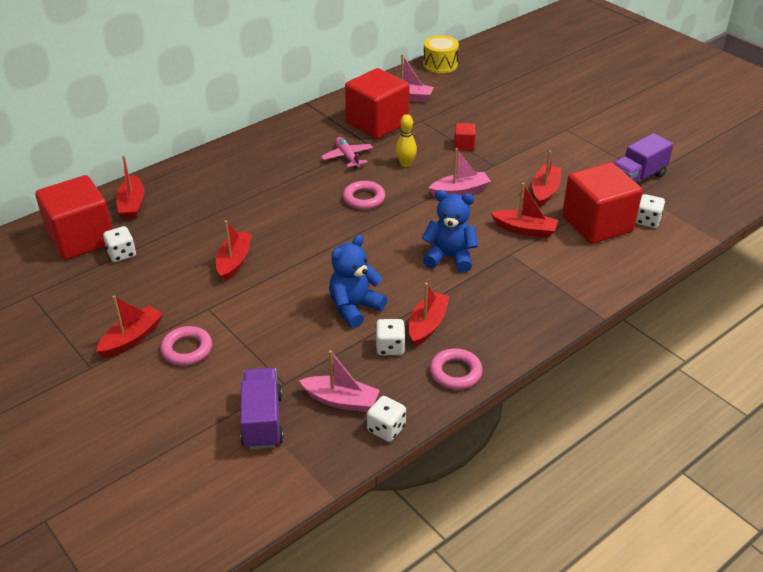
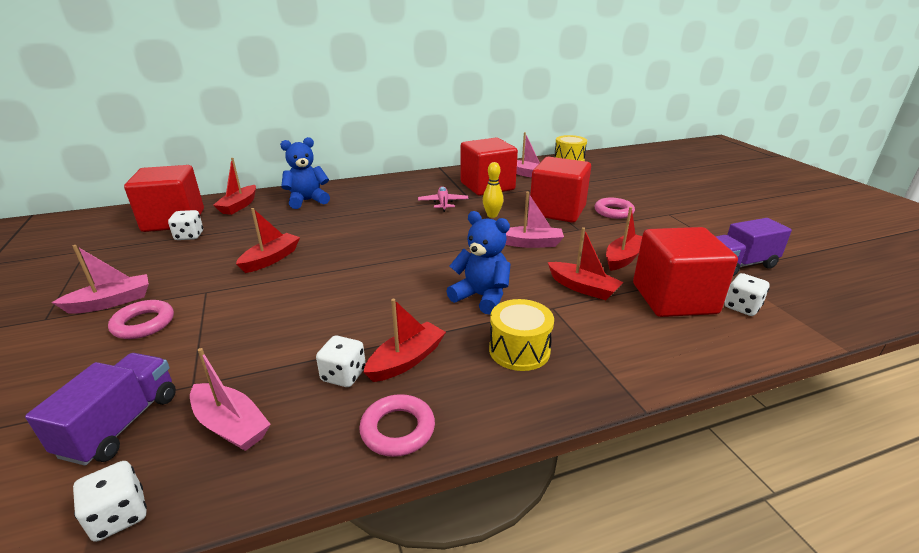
camera: 20 degrees right, 10 degrees down
red boat [96,296,163,358] -> pink boat [51,245,149,314]
blue teddy bear [329,235,387,328] -> blue teddy bear moved to [280,137,330,209]
pink ring [343,181,385,210] -> pink ring moved to [595,198,635,219]
white dice [367,396,406,442] -> white dice moved to [73,461,147,542]
red cube [454,123,476,151] -> red cube [530,157,591,223], size x2.38
none -> yellow drum [489,299,554,371]

